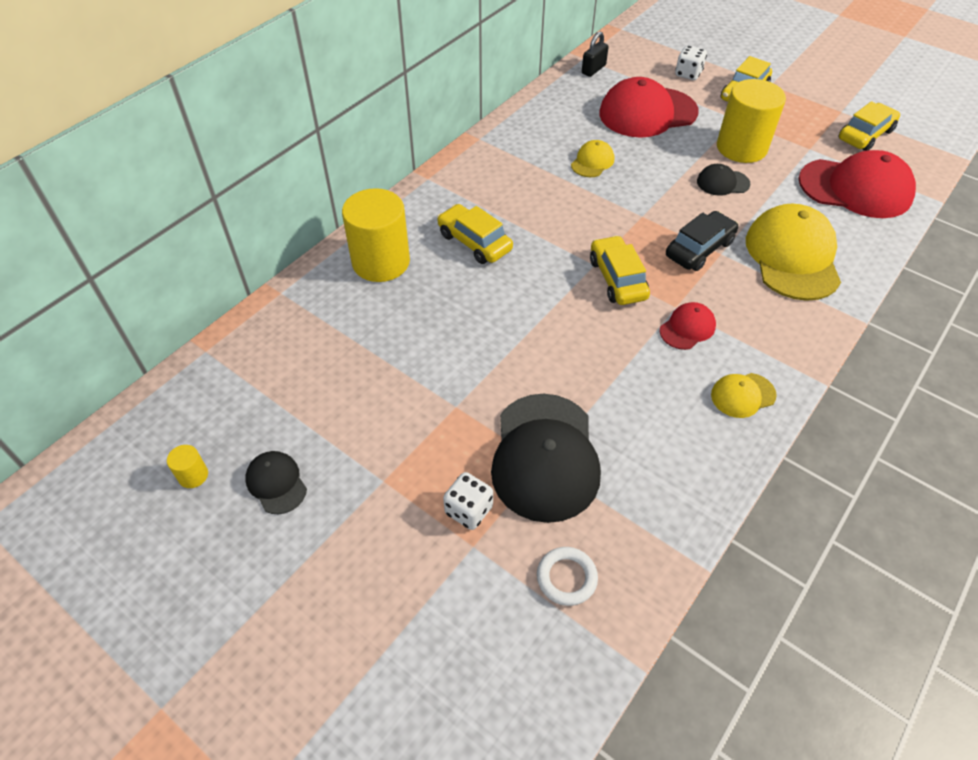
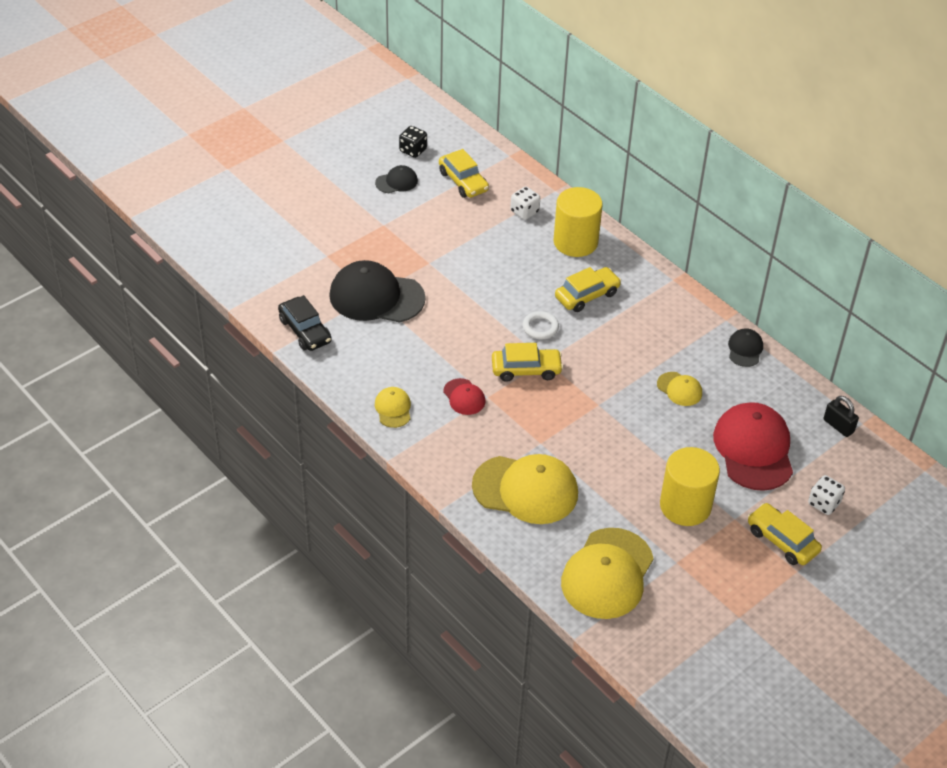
camera: 100 degrees right, 5 degrees down
yellow cylinder [167,445,208,488] -> black dice [399,126,427,158]
white dice [443,472,493,530] -> white dice moved to [511,186,540,220]
white ring [537,547,598,606] -> white ring moved to [522,311,559,339]
black car [666,211,738,271] -> black car moved to [278,295,332,351]
black cap [697,164,750,196] -> black cap moved to [728,328,763,367]
red cap [798,150,916,218] -> yellow cap [561,528,654,619]
yellow car [839,101,900,151] -> yellow car moved to [439,149,489,198]

